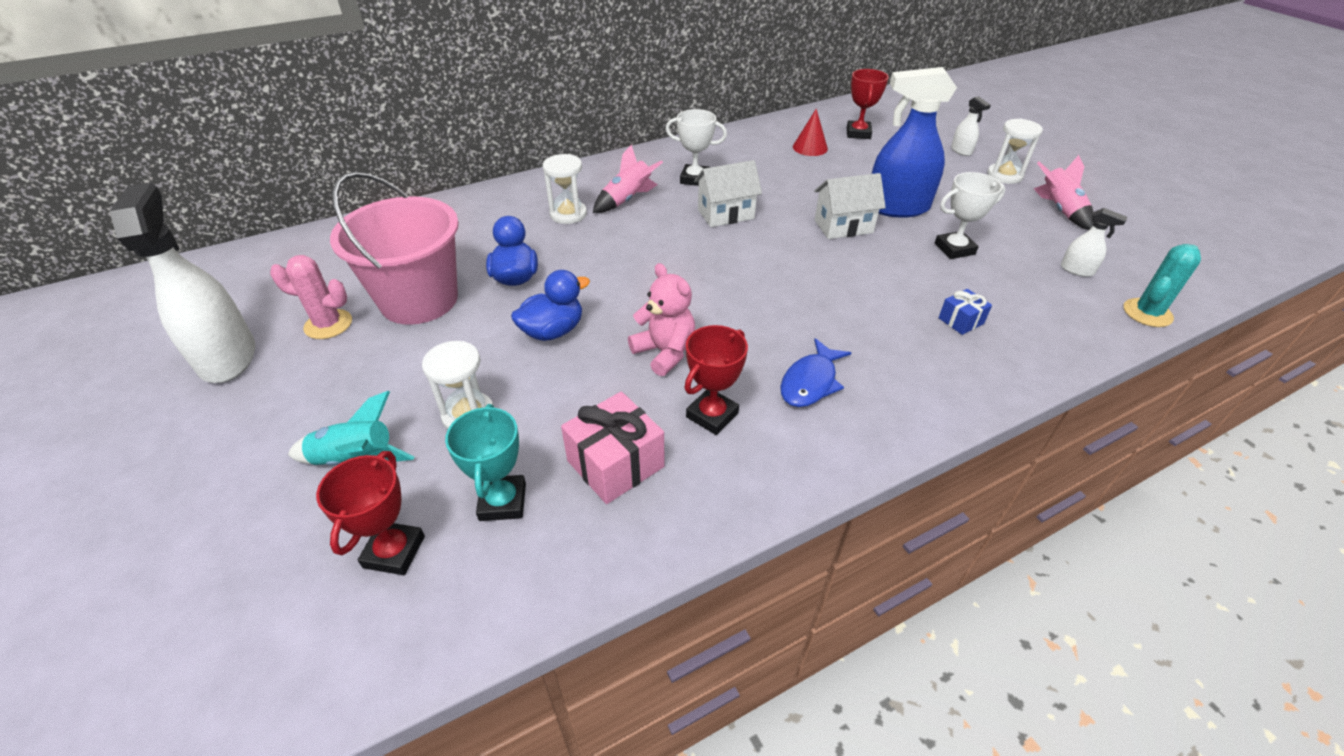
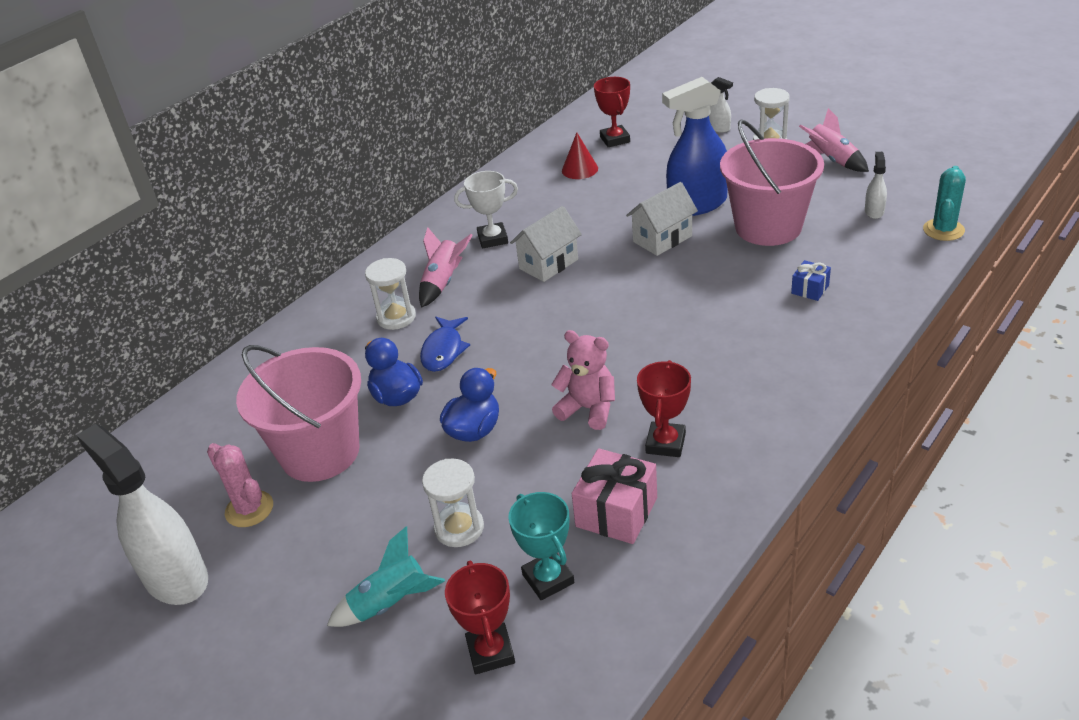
camera: 20 degrees left, 5 degrees down
pink cactus [270,255,352,339] -> pink cactus turned 60 degrees clockwise [207,443,273,527]
blue fish [780,338,851,407] -> blue fish moved to [420,317,470,372]
white trophy [934,172,1005,259] -> pink bucket [720,119,824,246]
white spray bottle [1061,208,1127,277] -> white spray bottle turned 90 degrees counterclockwise [865,152,887,219]

